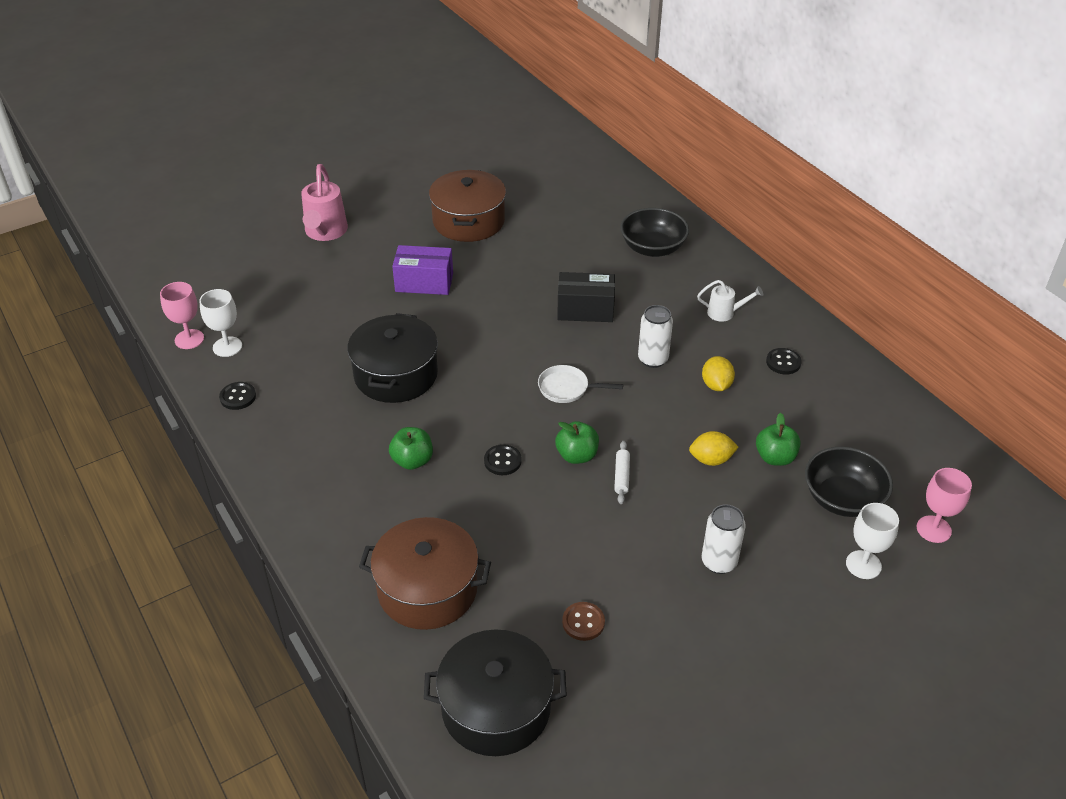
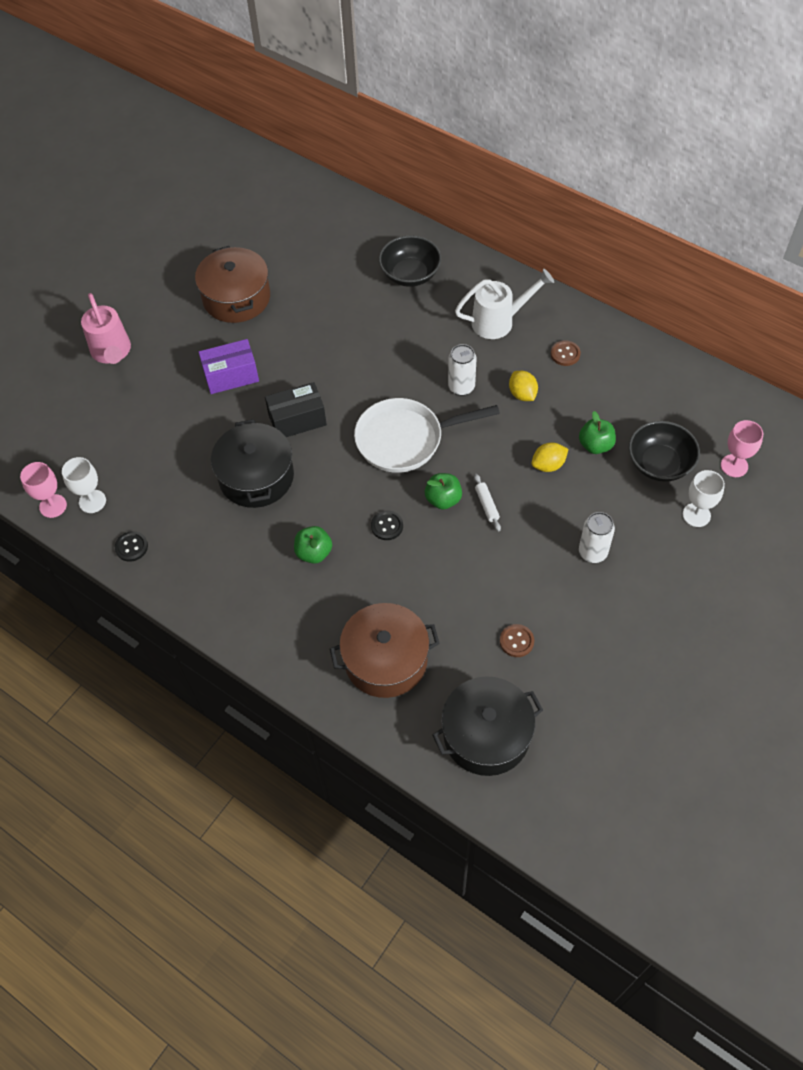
camera: 20 degrees left, 15 degrees up
white pan [538,365,623,403] -> white pan [354,398,500,473], size x1.96
black box [557,272,615,322] -> black box moved to [265,382,327,437]
white watering can [697,280,763,322] -> white watering can [455,269,554,339], size x1.78
black button [766,348,802,375] -> brown button [551,340,581,366]

